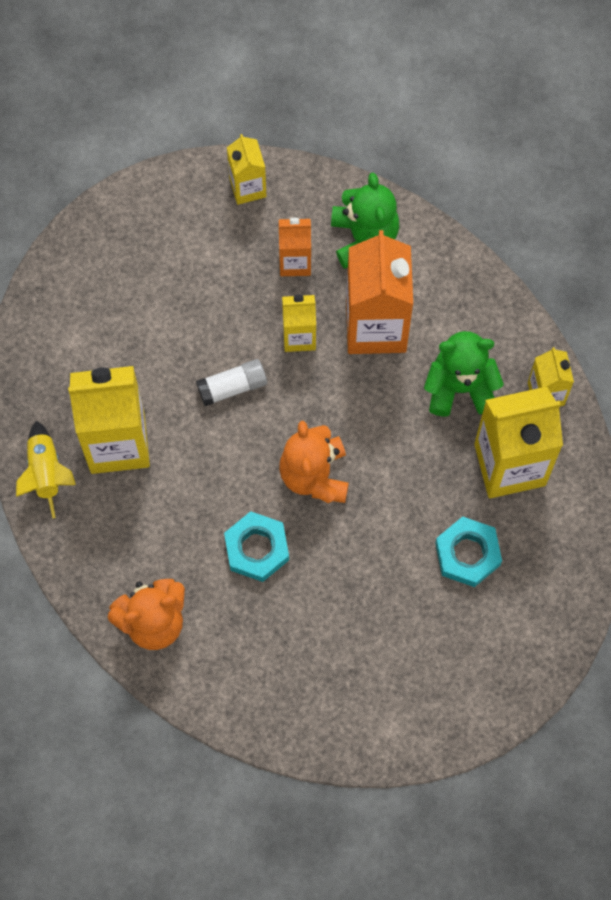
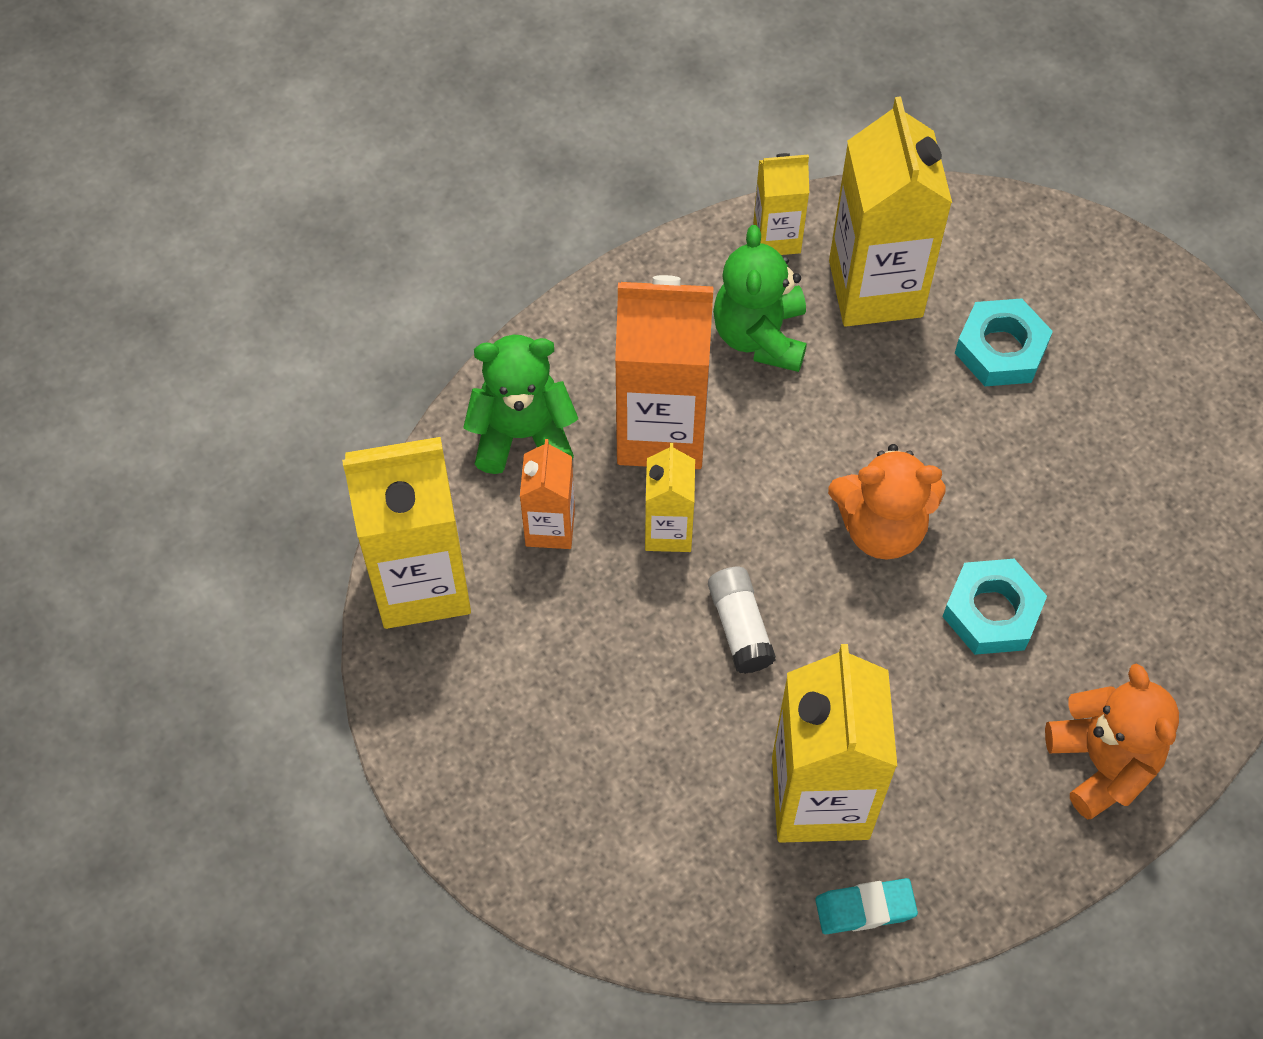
camera: 85 degrees left, 10 degrees down
yellow rocket [16,420,76,518] -> turquoise eraser [815,878,918,934]
yellow carton [227,134,266,205] -> yellow carton [342,437,471,629], size x1.88

